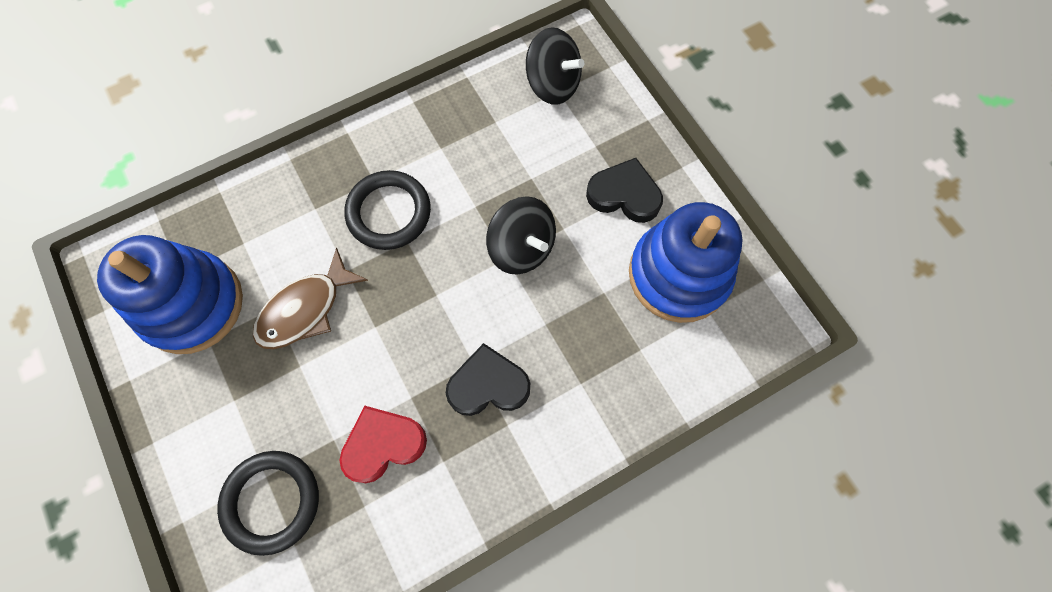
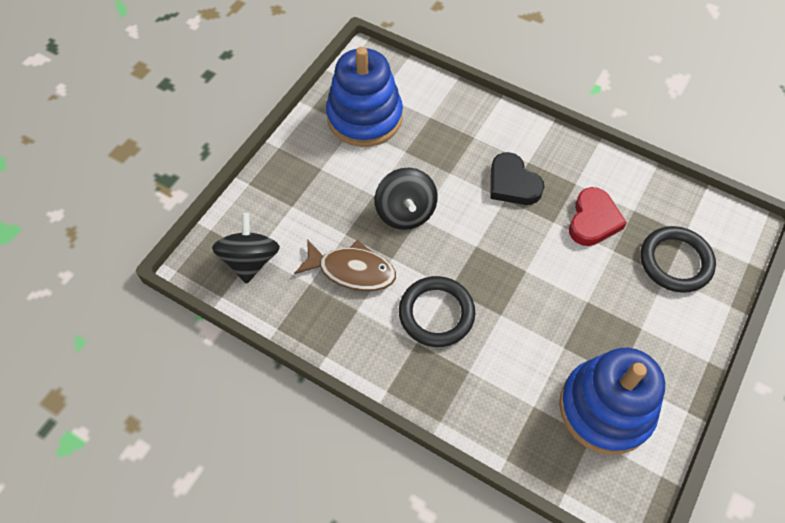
camera: 120 degrees left, 10 degrees down
brown fish [253,248,368,349] -> brown fish moved to [295,239,396,291]
red heart [340,405,427,483] -> red heart turned 105 degrees counterclockwise [569,187,627,246]
black spinning top [486,196,556,275] -> black spinning top turned 150 degrees clockwise [375,168,438,230]
black heart [586,158,663,223] -> none

